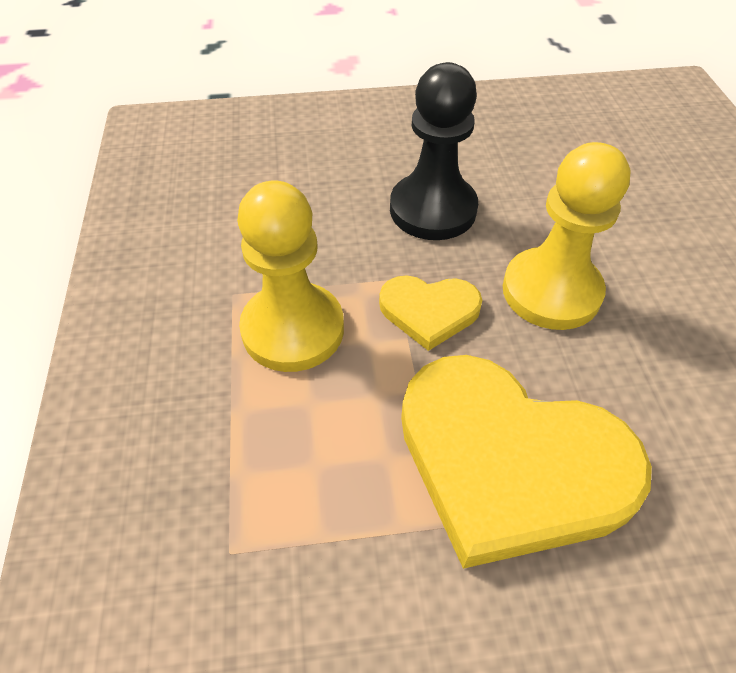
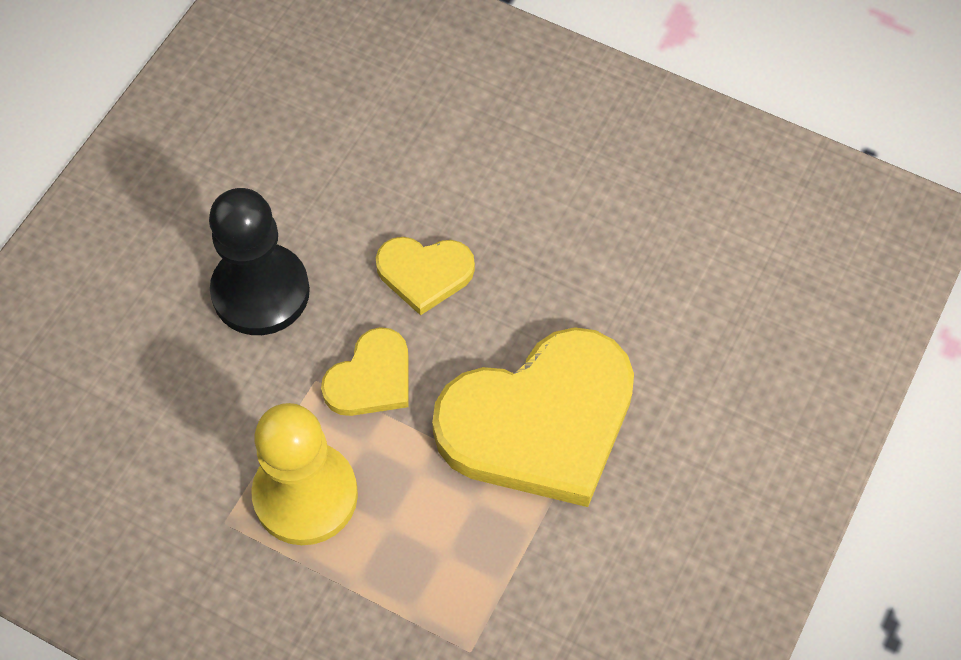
camera: 55 degrees left, 10 degrees up
yellow pawn [503,142,630,330] -> yellow heart [376,237,475,316]

